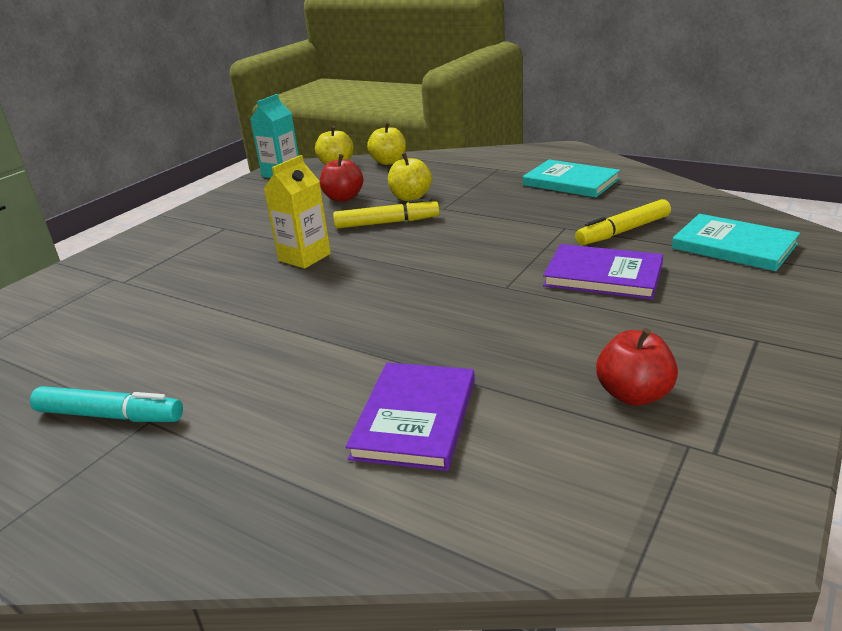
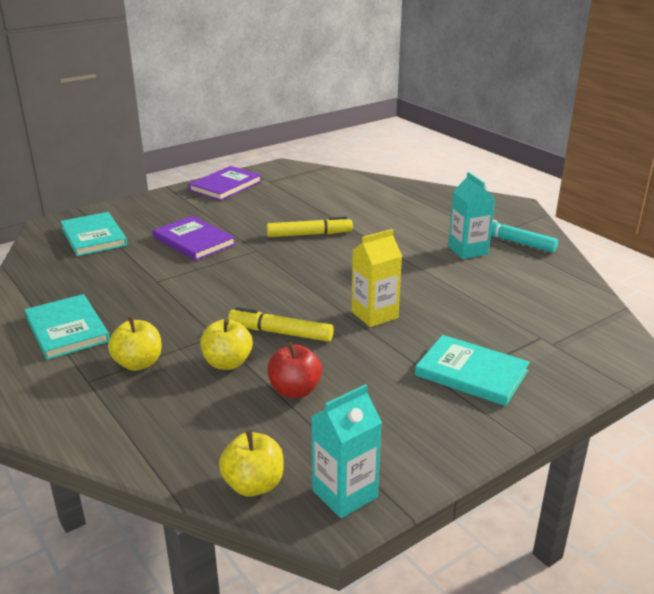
camera: 160 degrees left, 0 degrees up
purple book [346,363,475,471] -> purple book moved to [188,166,262,201]
yellow apple [367,122,406,165] -> yellow apple moved to [108,316,162,371]
yellow marker [575,199,671,245] -> yellow marker moved to [267,217,353,237]
red apple [596,328,678,406] -> none
none -> turquoise book [415,335,530,406]
none -> turquoise carton [448,172,495,259]

